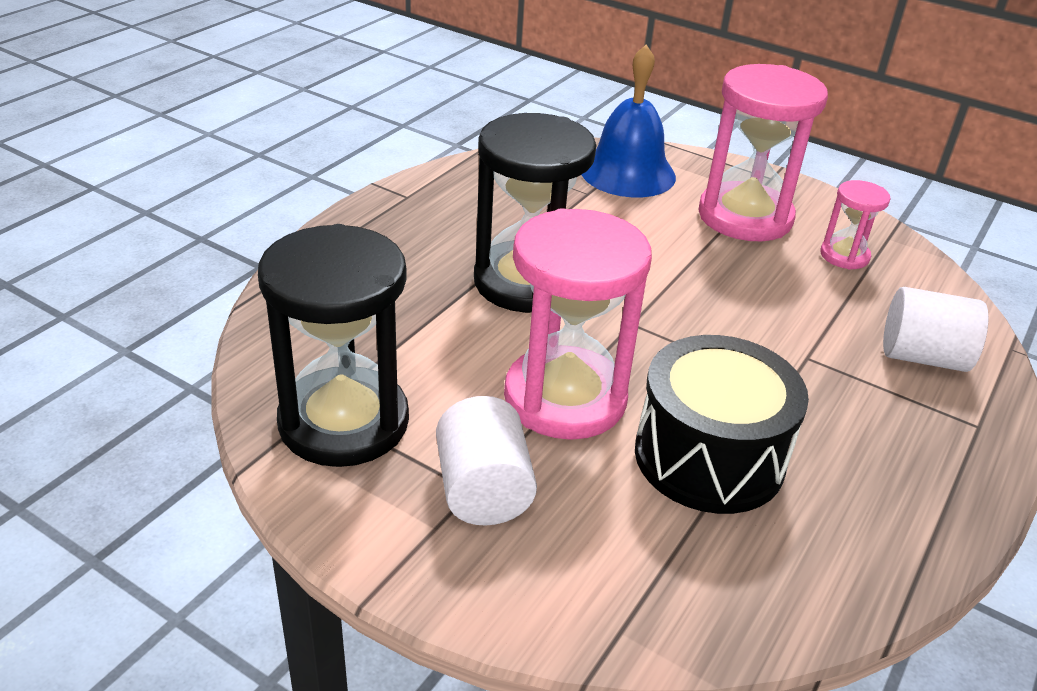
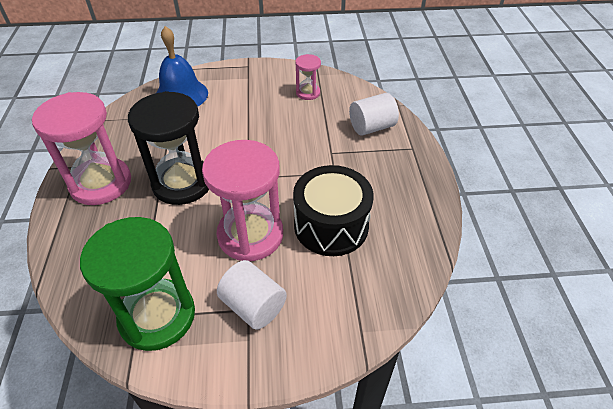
camera: 35 degrees left, 10 degrees up
black hourglass [258,224,409,467] -> green hourglass [80,217,195,351]
pink hourglass [698,64,828,241] -> pink hourglass moved to [32,92,131,205]

